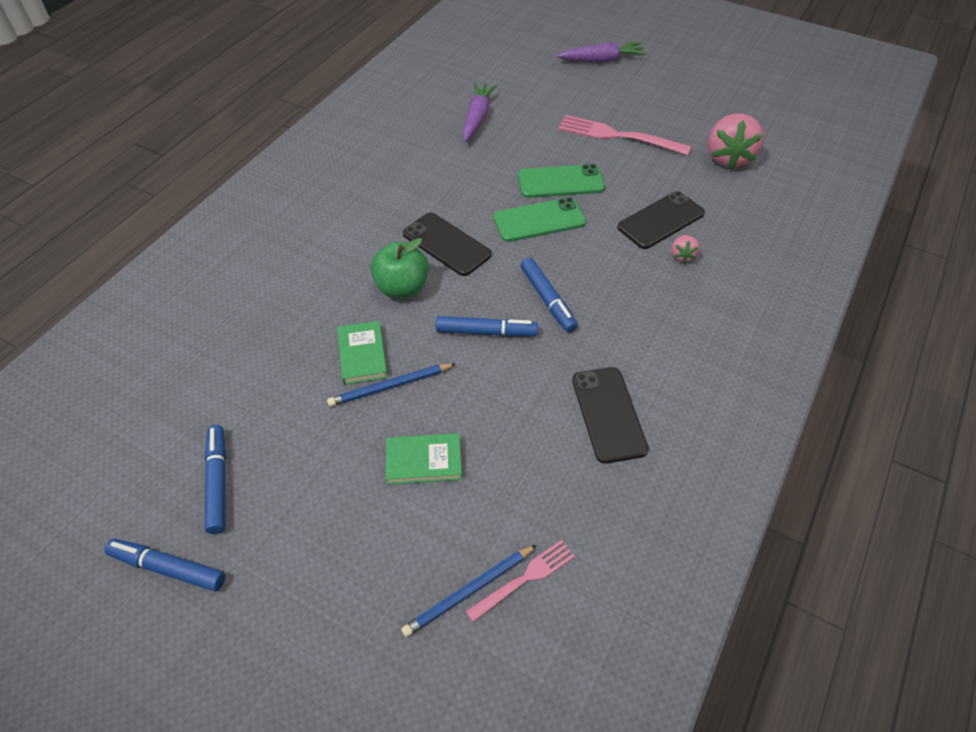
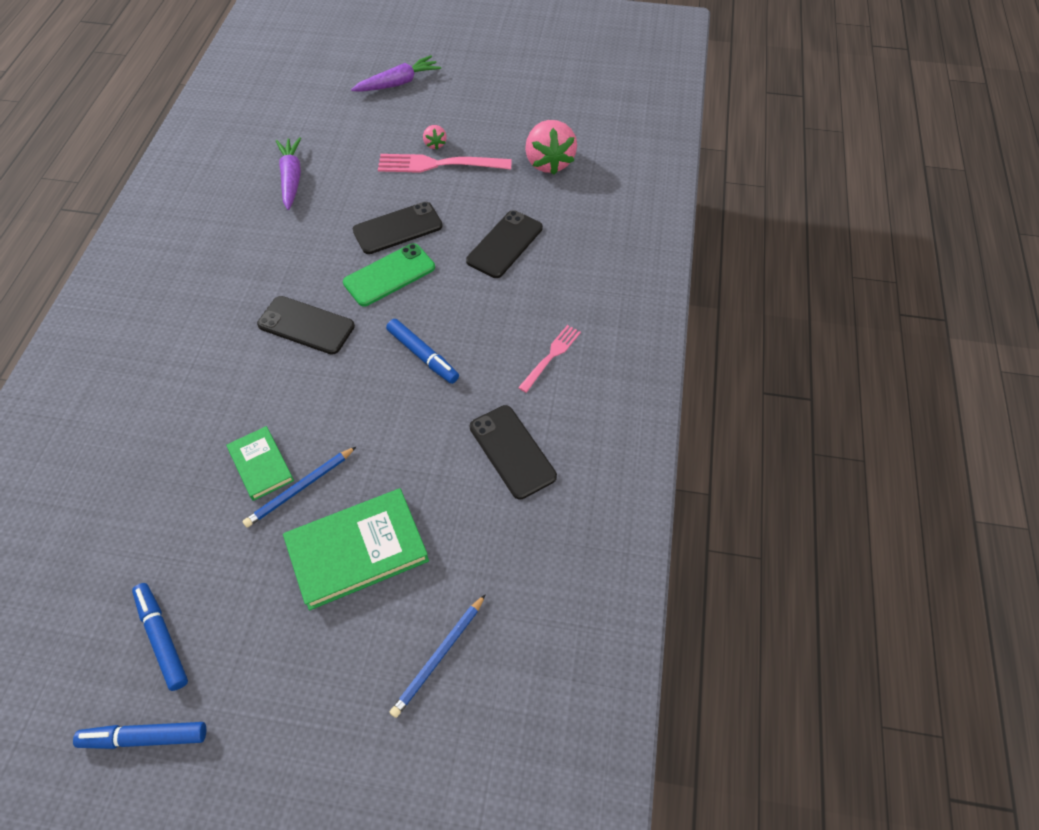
camera: 20 degrees left, 5 degrees up
green apple [371,238,429,298] -> none
green book [386,433,462,485] -> green book [283,489,429,610], size x1.73
blue marker [436,316,538,337] -> none
pink fork [466,540,575,622] -> pink fork moved to [518,325,581,393]
green phone [518,164,605,198] -> black phone [353,202,443,254]
pink strawberry [671,235,700,263] -> pink strawberry moved to [423,125,447,150]

